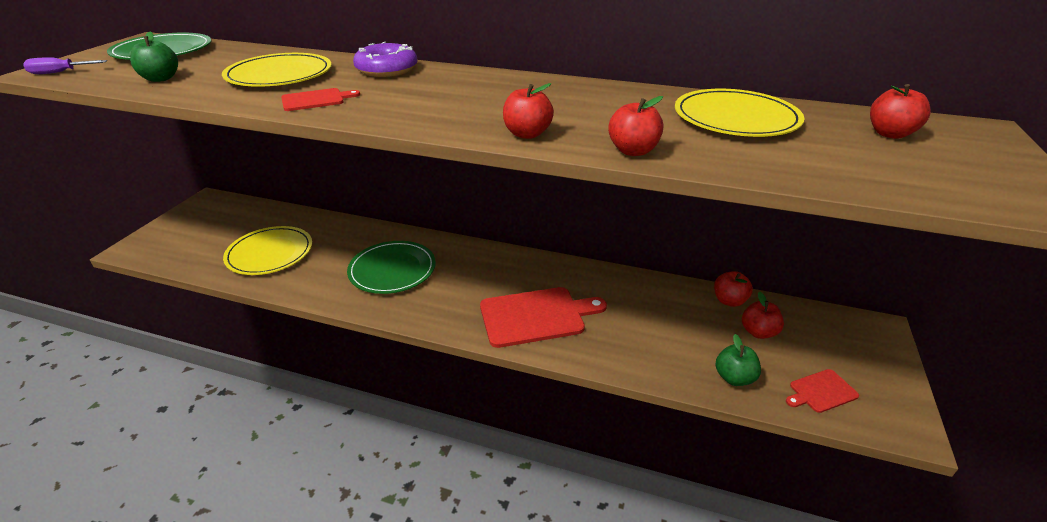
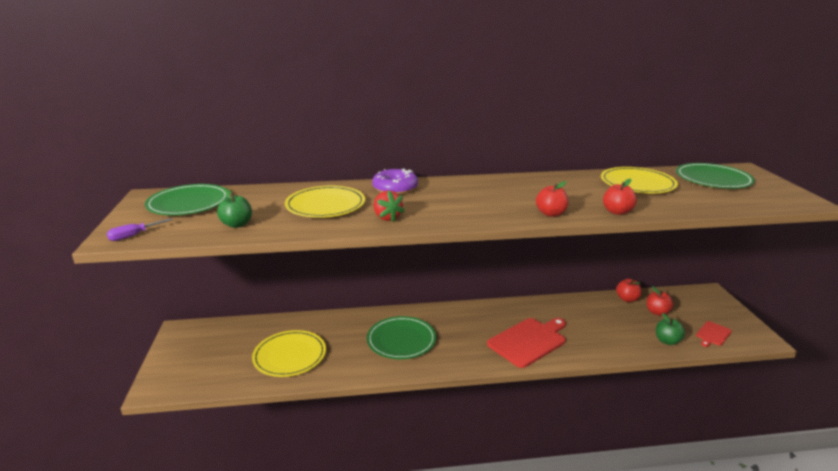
camera: 25 degrees left, 10 degrees down
red cutting board [281,88,360,111] -> red strawberry [374,190,405,222]
red apple [870,84,930,139] -> green plate [676,163,755,189]

